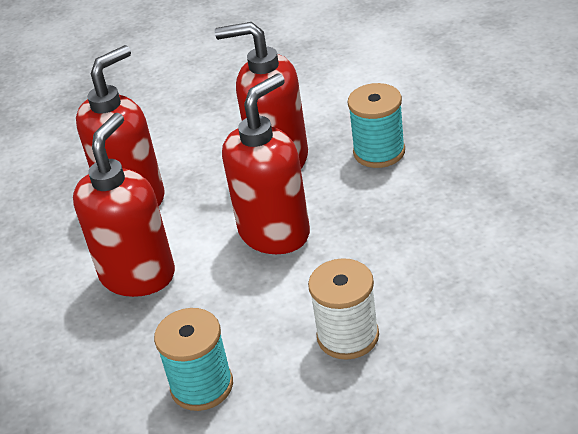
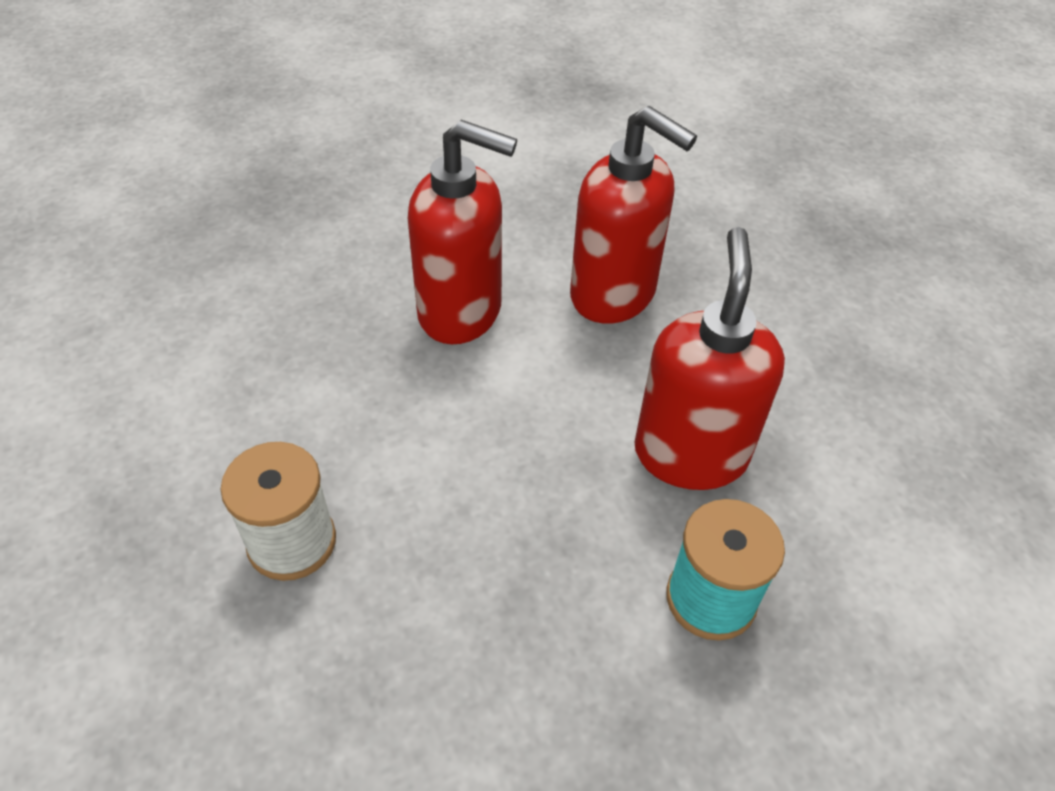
camera: 80 degrees right, 10 degrees up
turquoise spool [154,308,233,411] -> none
red soap dispenser [222,73,310,254] -> none

